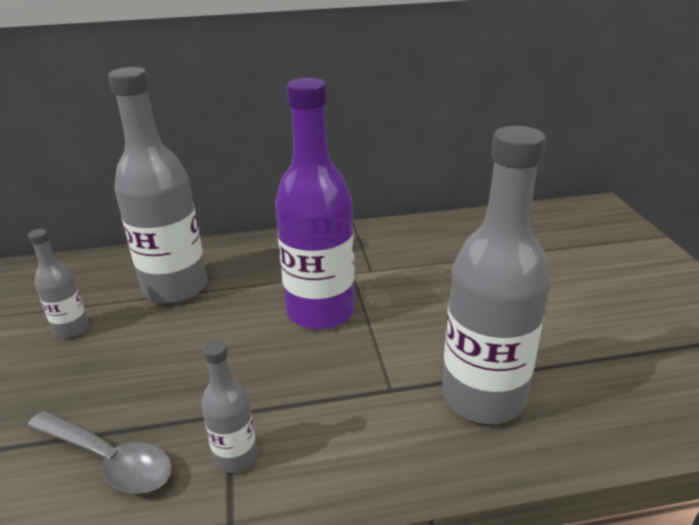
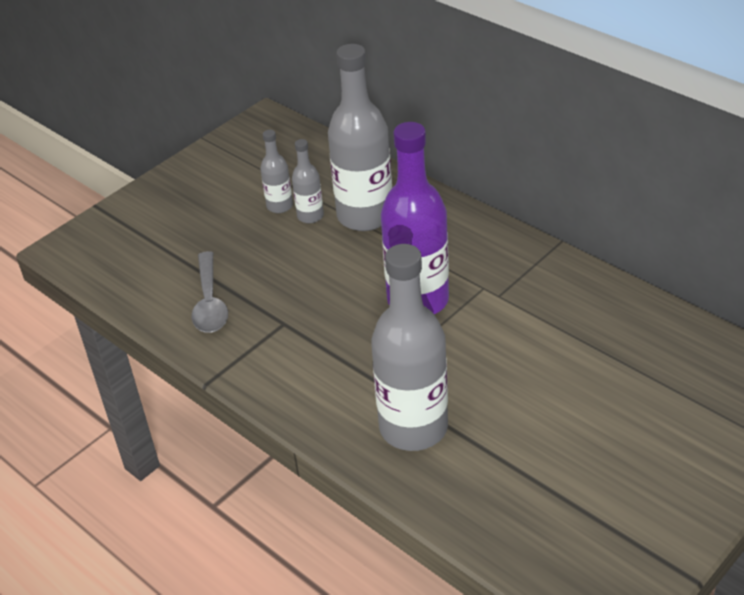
camera: 55 degrees right, 10 degrees up
grey bottle [201,340,257,473] -> grey bottle moved to [292,139,324,223]

